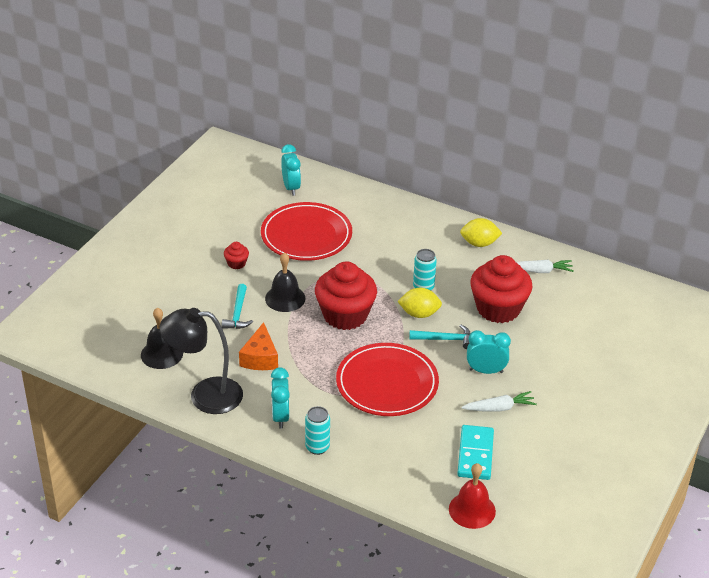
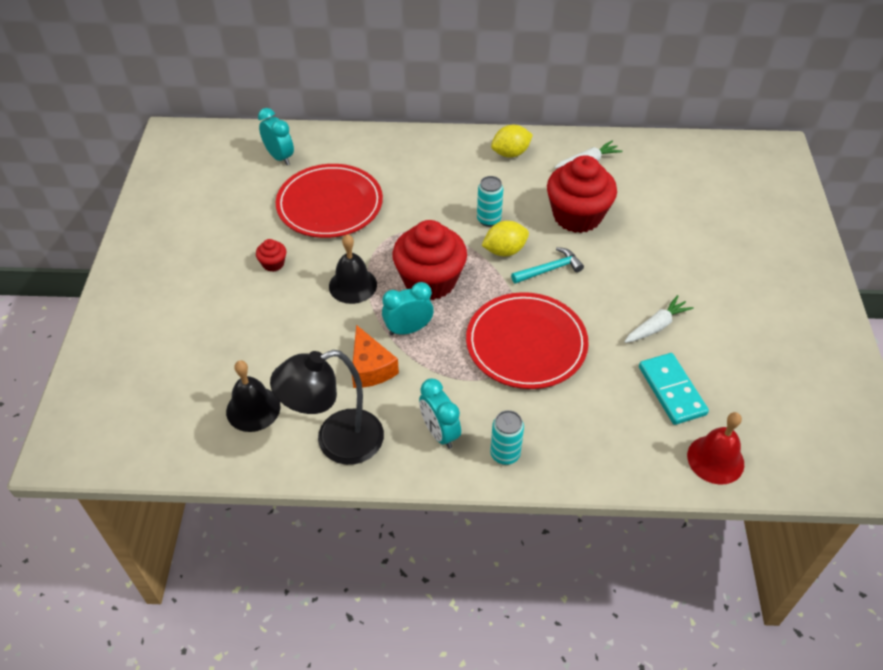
camera: 25 degrees left, 10 degrees up
turquoise hammer [222,284,253,329] -> none
turquoise clock [467,330,511,374] -> turquoise clock moved to [382,282,434,336]

